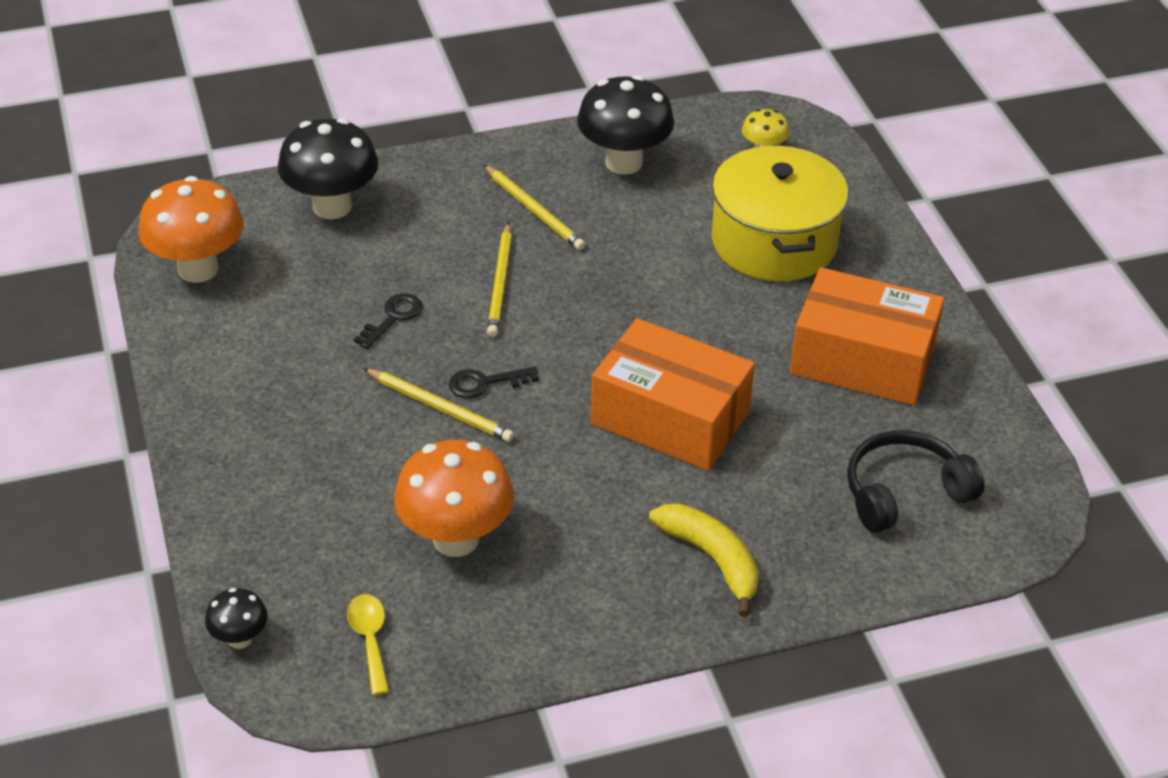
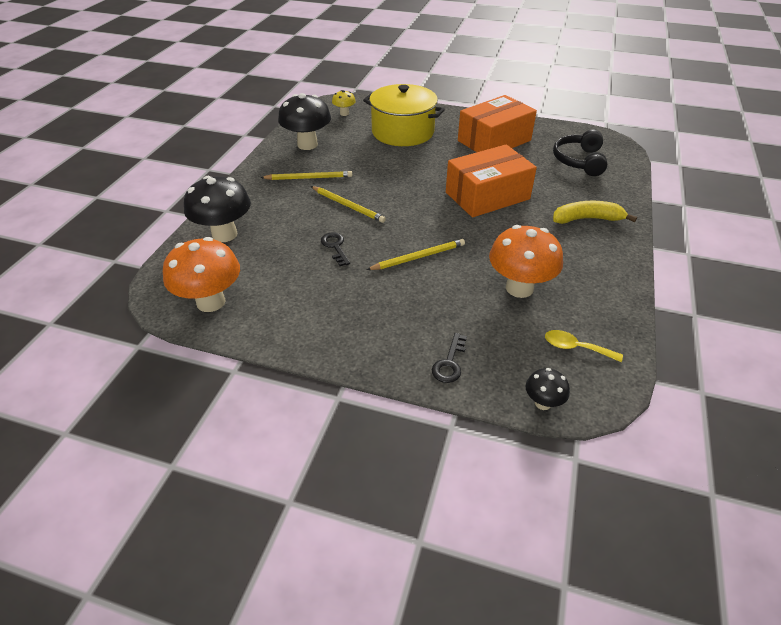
camera: 55 degrees left, 0 degrees up
black key [449,367,539,398] -> black key moved to [432,333,467,383]

